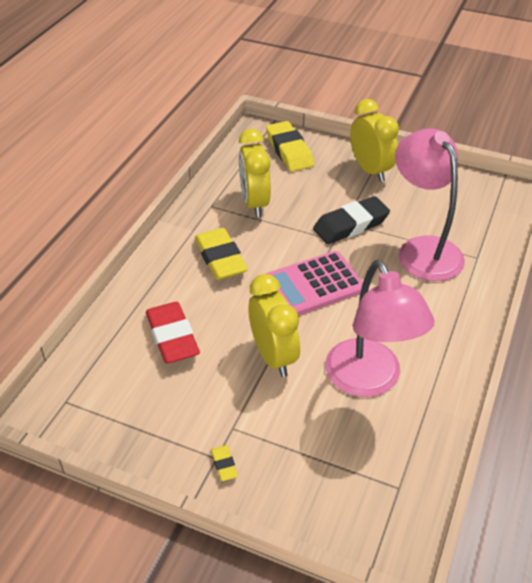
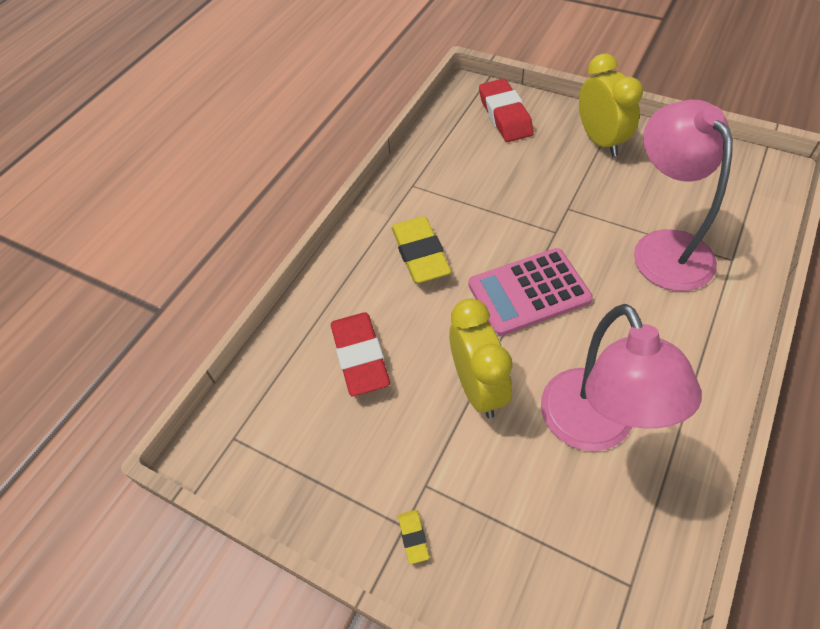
camera: 10 degrees right, 10 degrees up
yellow clock [239,129,271,217] -> none
yellow eraser [266,121,314,172] -> red eraser [479,79,534,142]
black eraser [313,196,390,244] -> none

